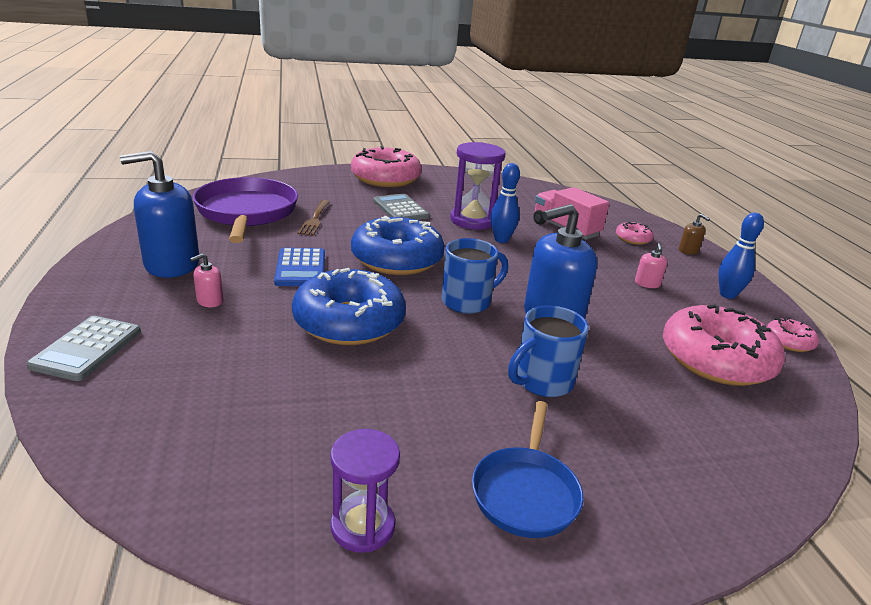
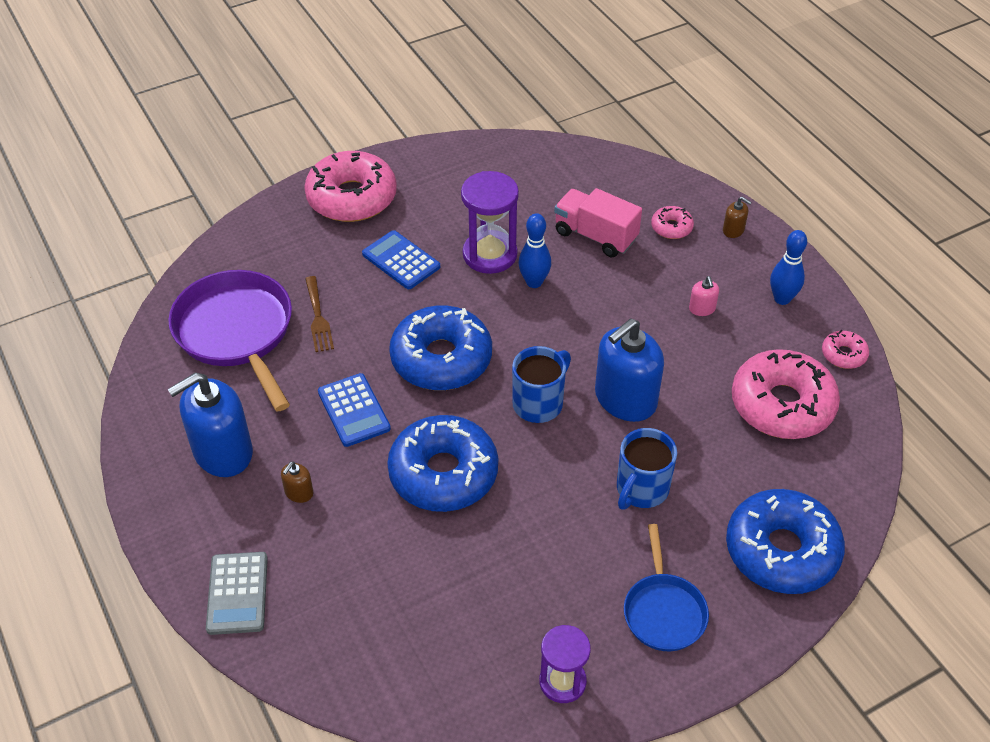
camera: 15 degrees left, 20 degrees up
pink soap dispenser [190,253,223,308] -> brown soap dispenser [281,462,313,503]
grey calculator [373,194,430,220] -> blue calculator [362,230,440,289]
none -> blue donut [726,489,845,594]

